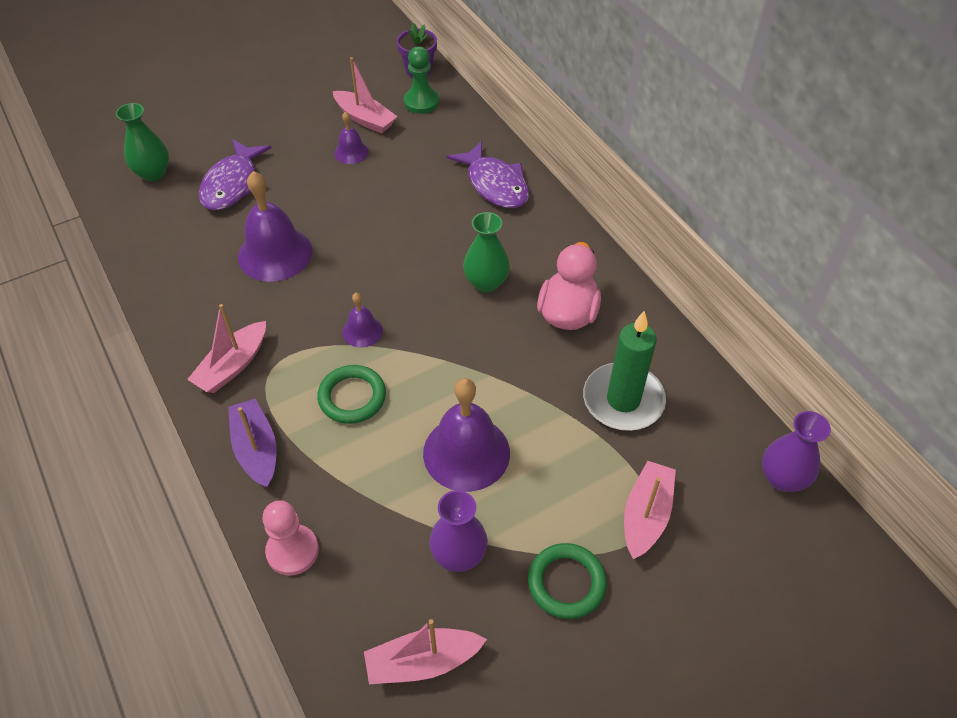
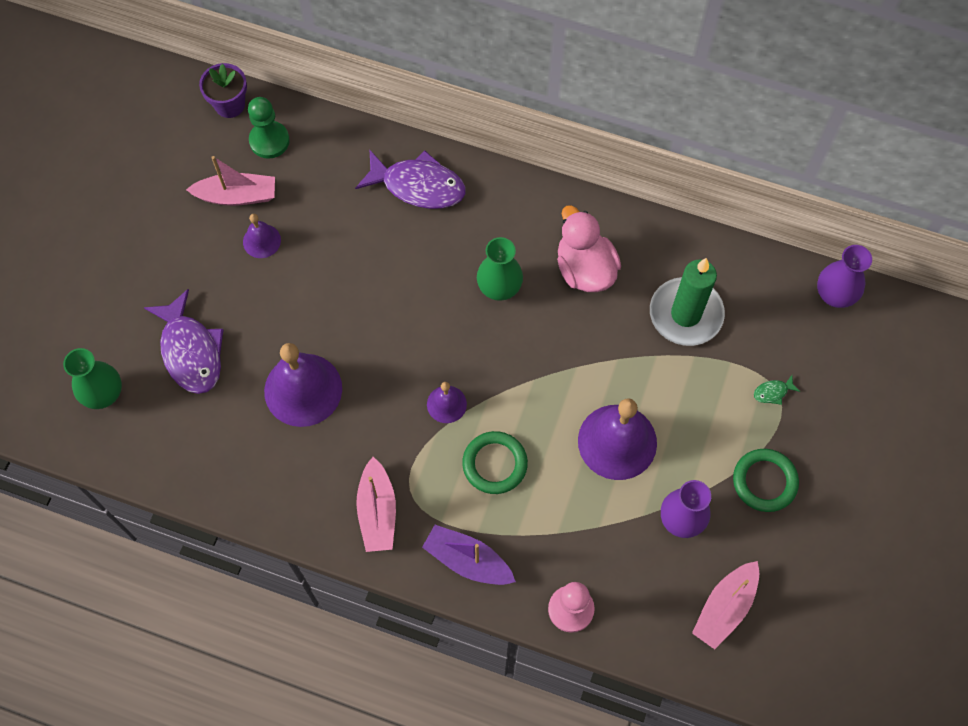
camera: 40 degrees left, 15 degrees up
pink boat [624,461,676,559] -> green fish [754,375,800,405]

